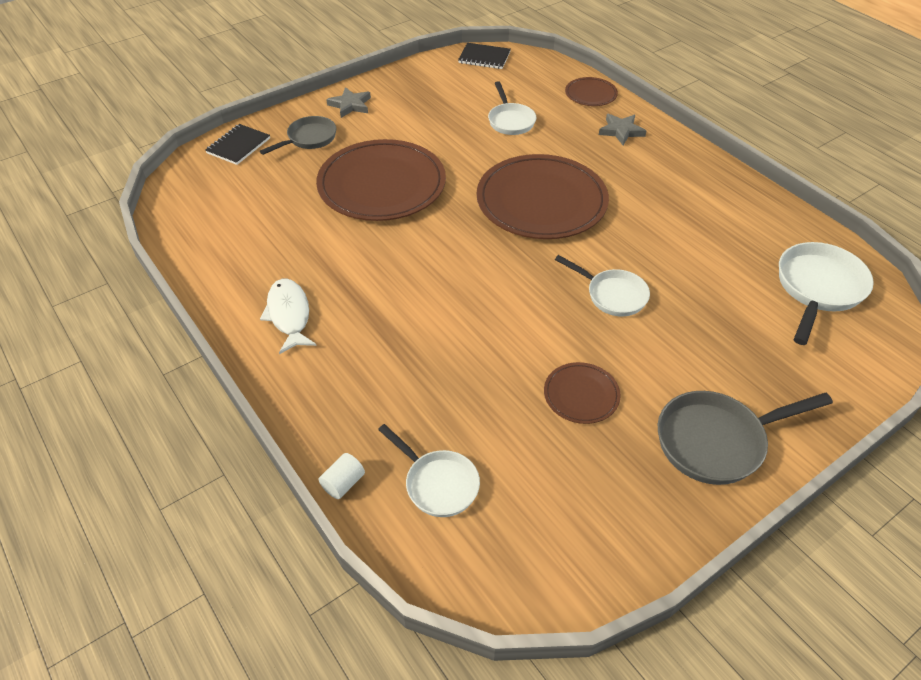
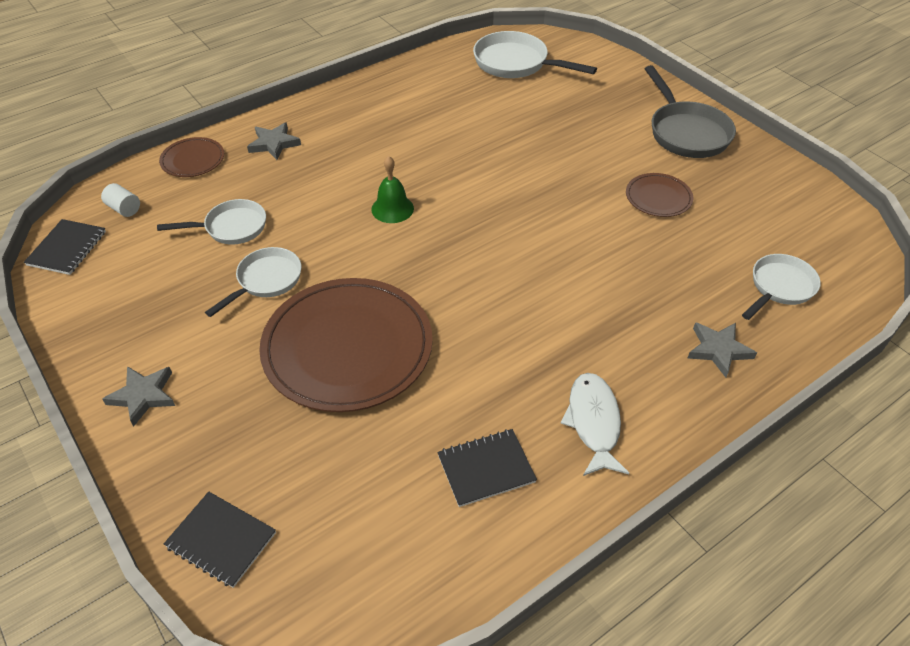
camera: 90 degrees left, 0 degrees up
grey pan [260,116,337,155] -> none
white fish [260,279,317,354] -> white fish turned 105 degrees clockwise [561,373,629,476]
white cylinder [319,453,365,499] -> white cylinder moved to [101,183,140,217]
brown plate [476,154,609,239] -> green bell [371,156,414,223]
white pan [555,255,650,316] -> white pan moved to [205,247,301,317]
none -> black notebook [437,429,537,507]
none -> grey star [688,322,757,378]

